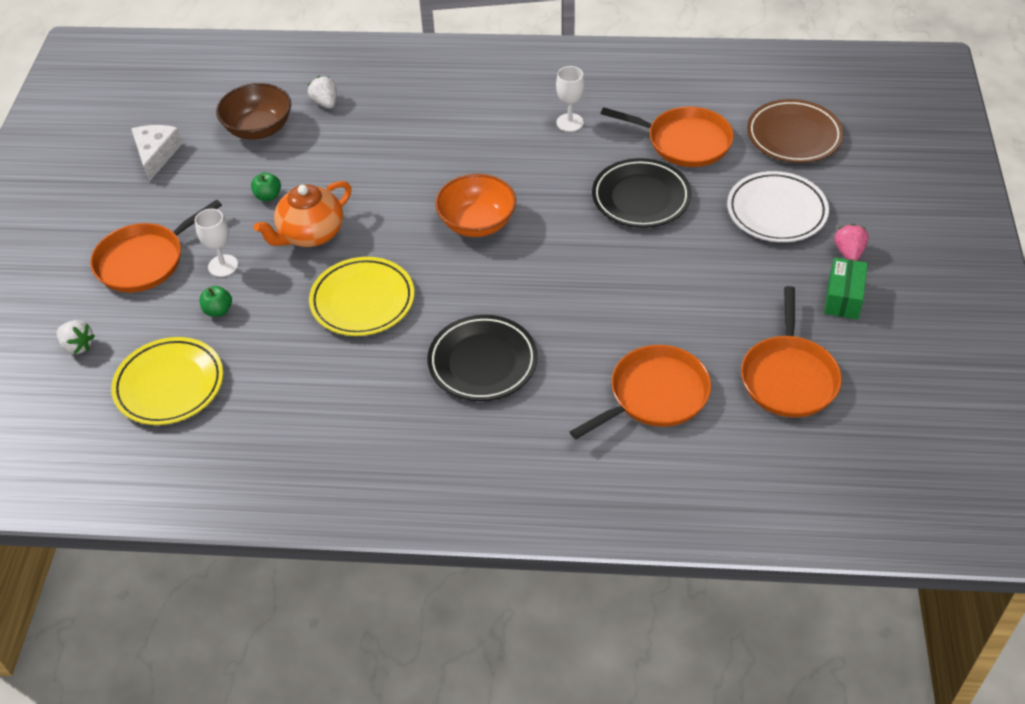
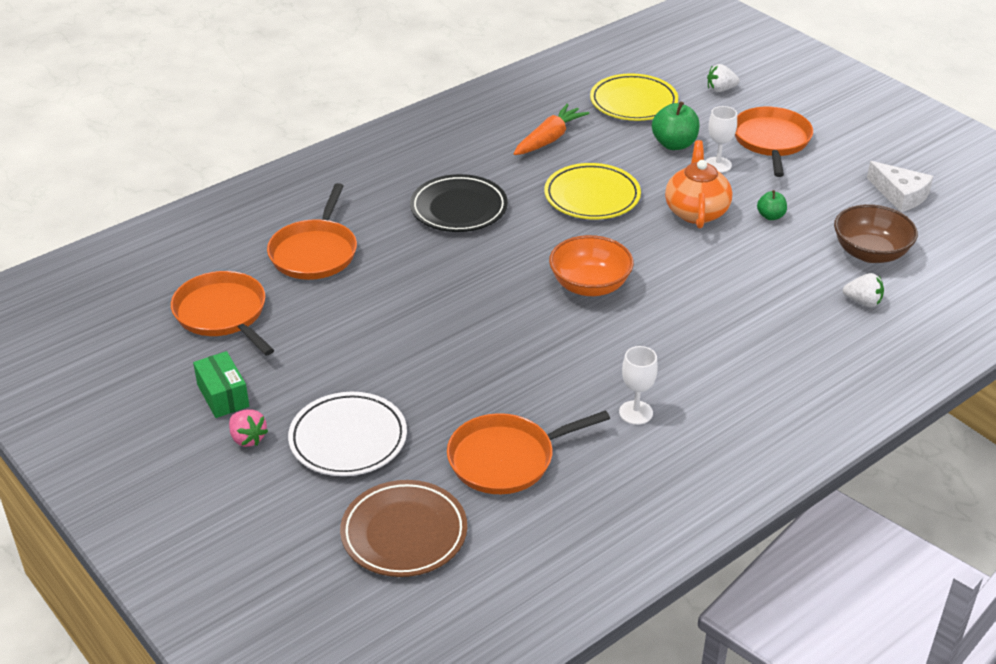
camera: 135 degrees right, 10 degrees down
green apple [199,286,232,317] -> green apple [652,101,700,150], size x1.72
black plate [592,158,691,228] -> none
none -> orange carrot [513,104,589,155]

